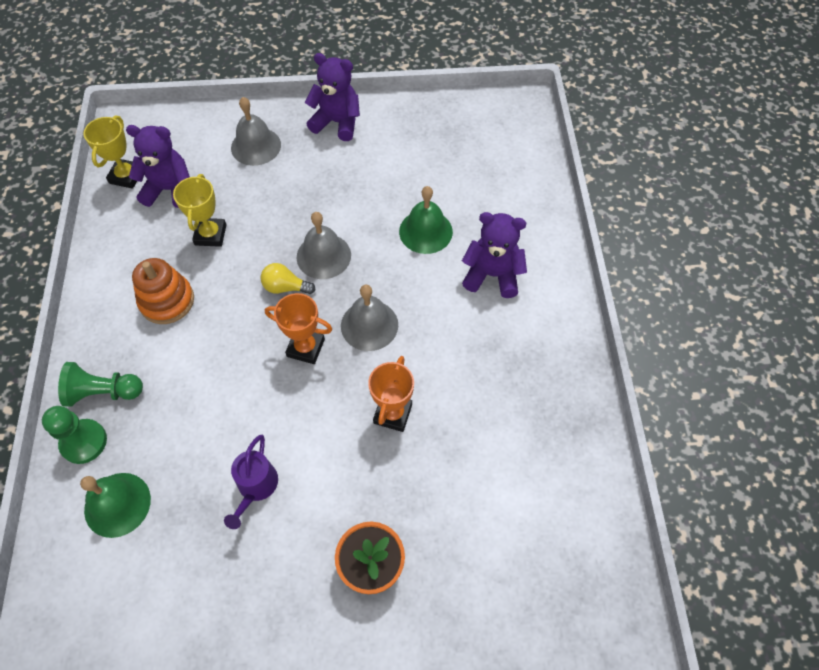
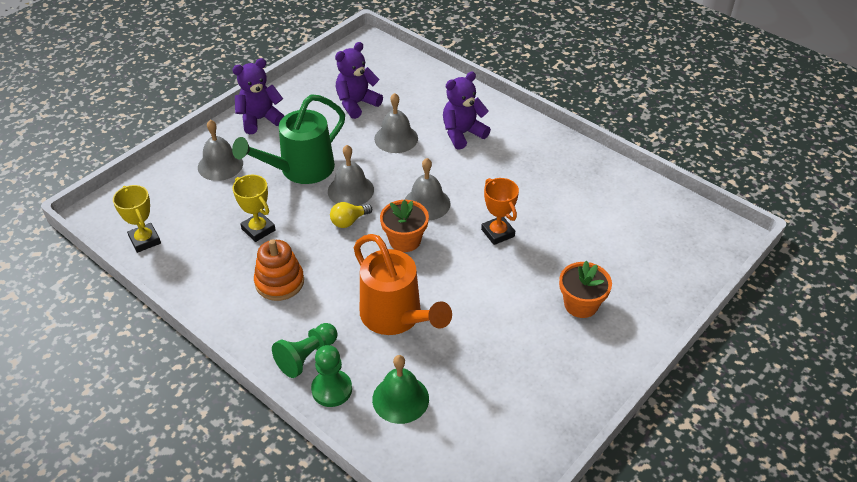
camera: 45 degrees left, 15 degrees down
purple teddy bear [126,125,190,208] -> purple teddy bear moved to [335,42,383,119]
purple watering can [224,435,278,529] -> none
orange trophy [265,293,332,364] -> orange flower pot [380,200,429,252]
green bell [399,186,453,254] -> grey bell [374,93,418,153]
none -> green watering can [232,94,345,184]
none -> orange watering can [353,234,452,335]

